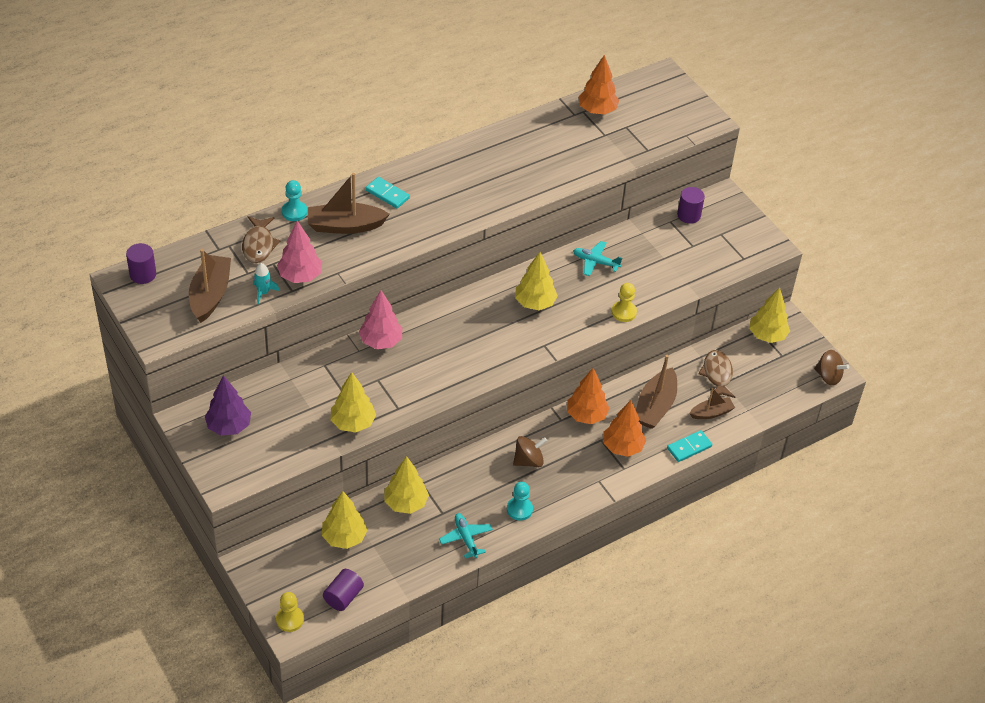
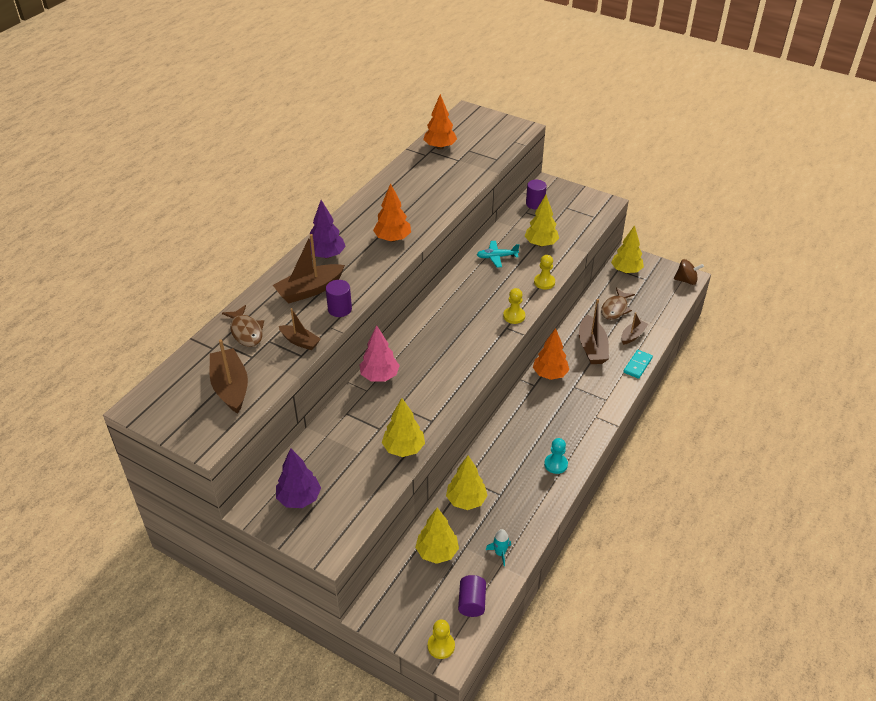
camera: 25 degrees left, 5 degrees down
purple cylinder [126,243,156,284] -> purple cylinder moved to [326,280,352,317]
turquoise rocket [253,263,280,304] -> turquoise rocket moved to [486,529,511,566]
pink tree [277,221,322,283] -> brown boat [279,308,321,350]
turquoise pawn [282,180,307,221] -> none
turquoise domino [365,177,410,209] -> purple tree [310,200,346,258]
turquoise plane [439,513,493,558] -> none
brown spinning top [513,436,547,467] -> none
yellow tree [515,252,558,310] -> yellow tree moved to [525,195,559,247]
orange tree [603,400,646,457] -> orange tree moved to [373,183,411,242]
brown fish [698,350,735,398] -> brown fish turned 120 degrees counterclockwise [601,288,635,320]
none -> yellow pawn [503,288,525,324]

